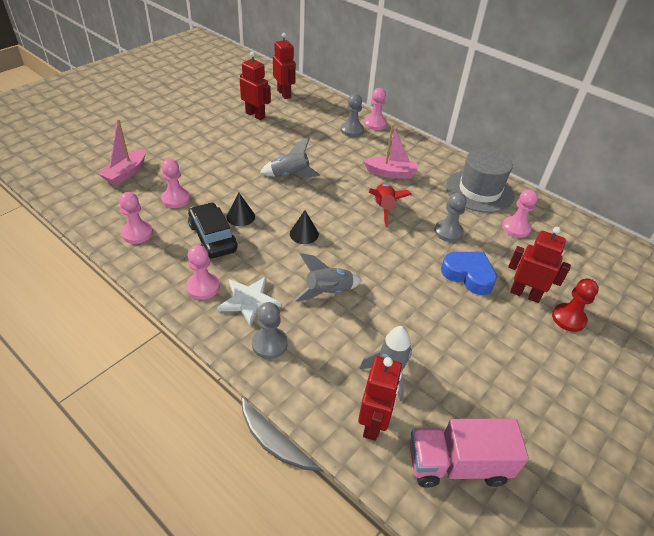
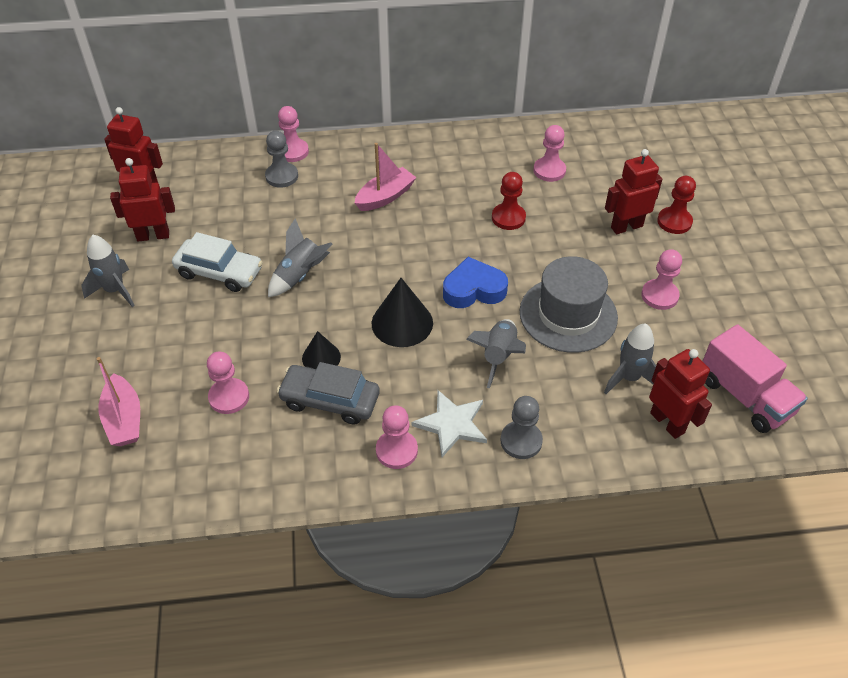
camera: 45 degrees left, 5 degrees up
pink pawn [119,192,153,244] -> pink pawn moved to [641,249,682,310]
black car [188,202,238,259] -> grey car [277,362,380,425]
black cone [290,210,319,244] -> black cone [372,278,433,347], size x1.65
red rocket [369,184,412,228] -> none
pink truck [410,419,529,488] -> pink truck turned 75 degrees counterclockwise [703,324,808,433]
grey pawn [434,193,467,242] -> red pawn [492,172,526,230]
blue heart [441,252,497,295] -> blue heart moved to [443,257,508,308]
grey hat [446,148,515,213] -> grey hat moved to [520,256,618,353]
none -> grey rocket [81,235,135,307]
none -> white car [172,232,263,292]

